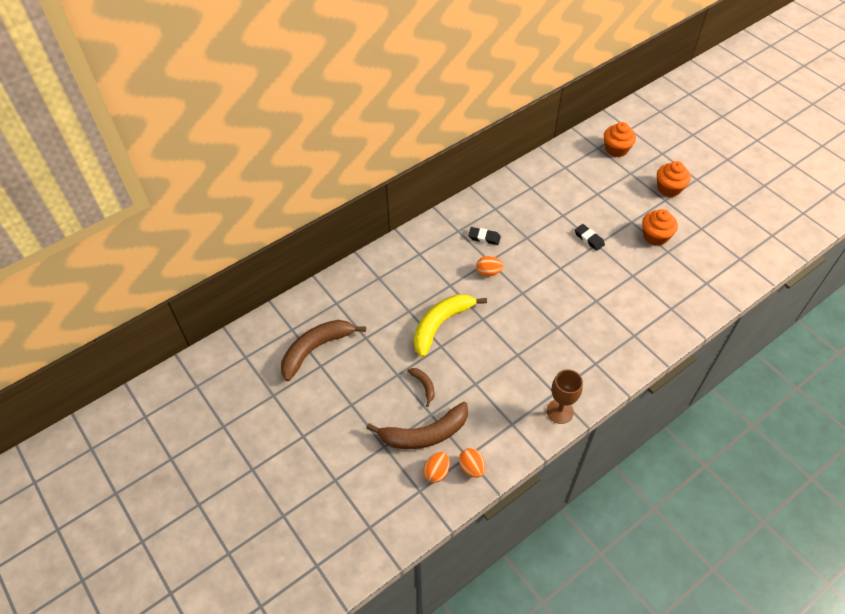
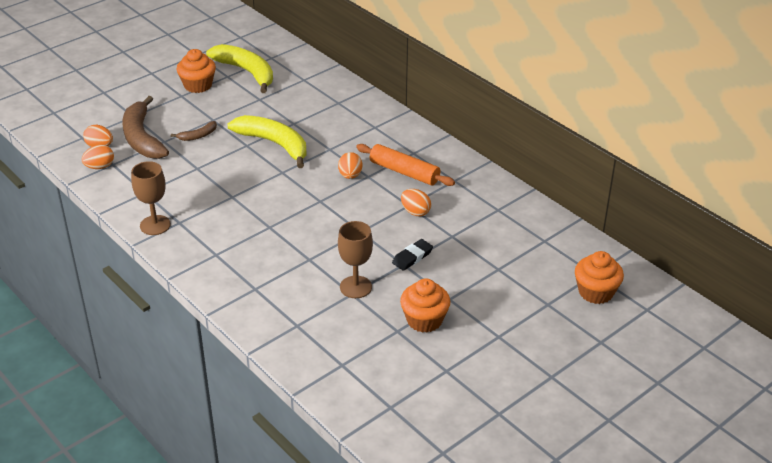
camera: 85 degrees right, 15 degrees down
brown banana [281,320,366,381] -> yellow banana [206,44,273,93]
black eraser [468,227,501,245] -> orange rolling pin [356,144,455,186]
orange cupcake [657,161,691,197] -> orange cupcake moved to [177,49,216,93]
none -> brown goblet [338,221,373,298]
none -> orange egg [401,189,431,216]

